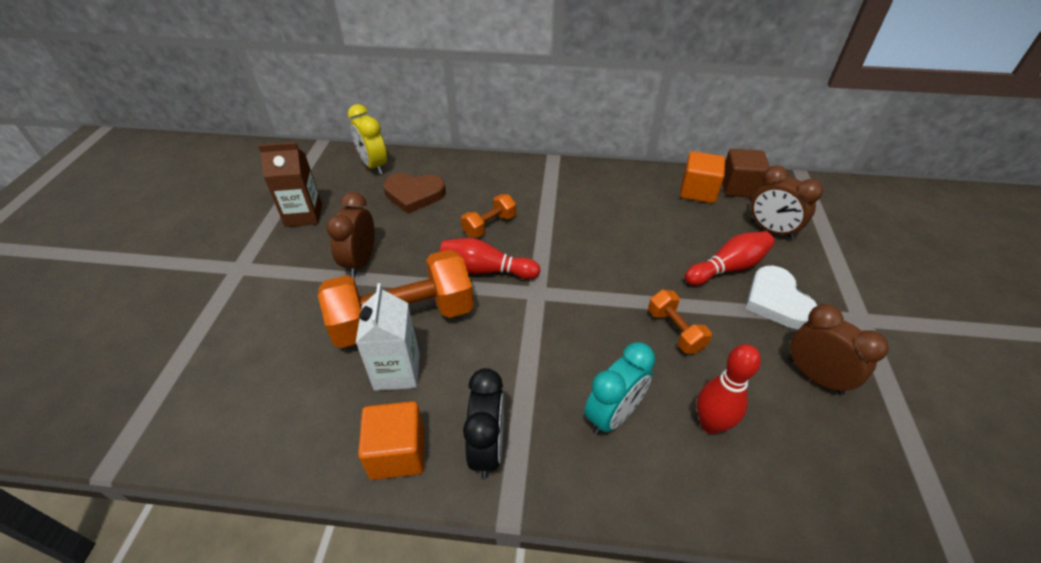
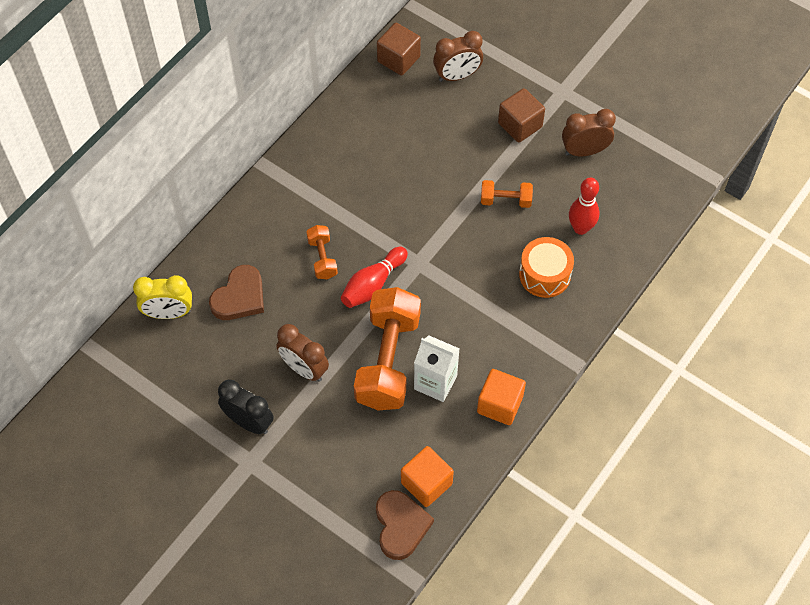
camera: 60 degrees left, 15 degrees up
brown carton [258,142,322,227] -> none
black clock [463,368,504,478] -> black clock moved to [218,380,274,434]
turquoise clock [584,342,655,435] -> orange drum [519,237,574,298]
orange cube [680,151,725,203] -> orange cube moved to [401,446,454,507]
red bowling pin [685,231,775,286] -> none
white heart [745,266,817,329] -> brown cube [498,88,545,143]
none -> brown heart [376,490,434,560]

